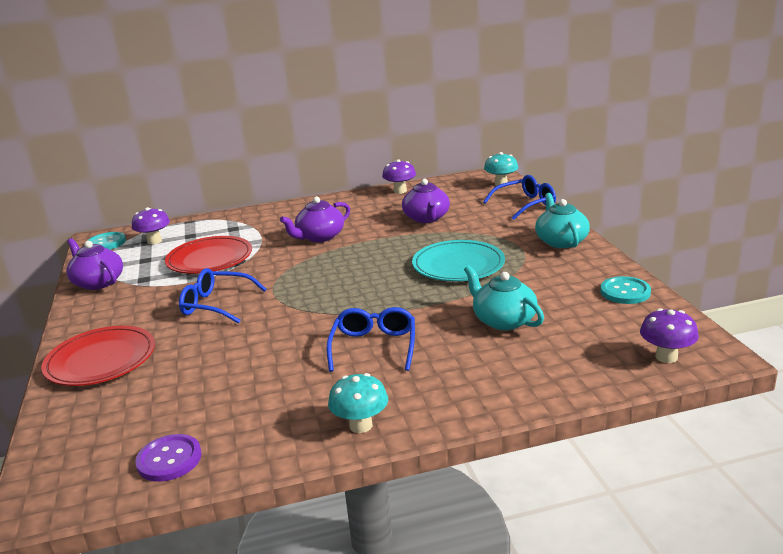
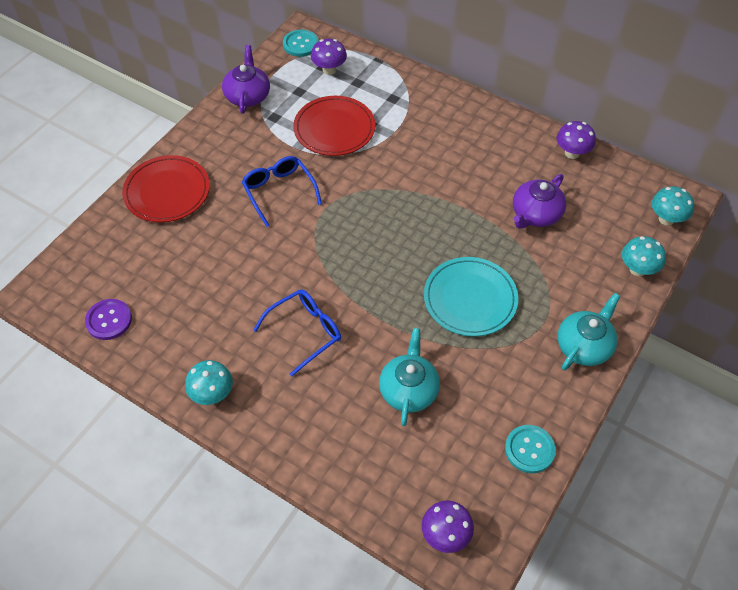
camera: 45 degrees right, 30 degrees up
purple teapot [280,196,350,242] -> none
blue glasses [483,175,556,220] -> turquoise mushroom [622,236,666,276]

